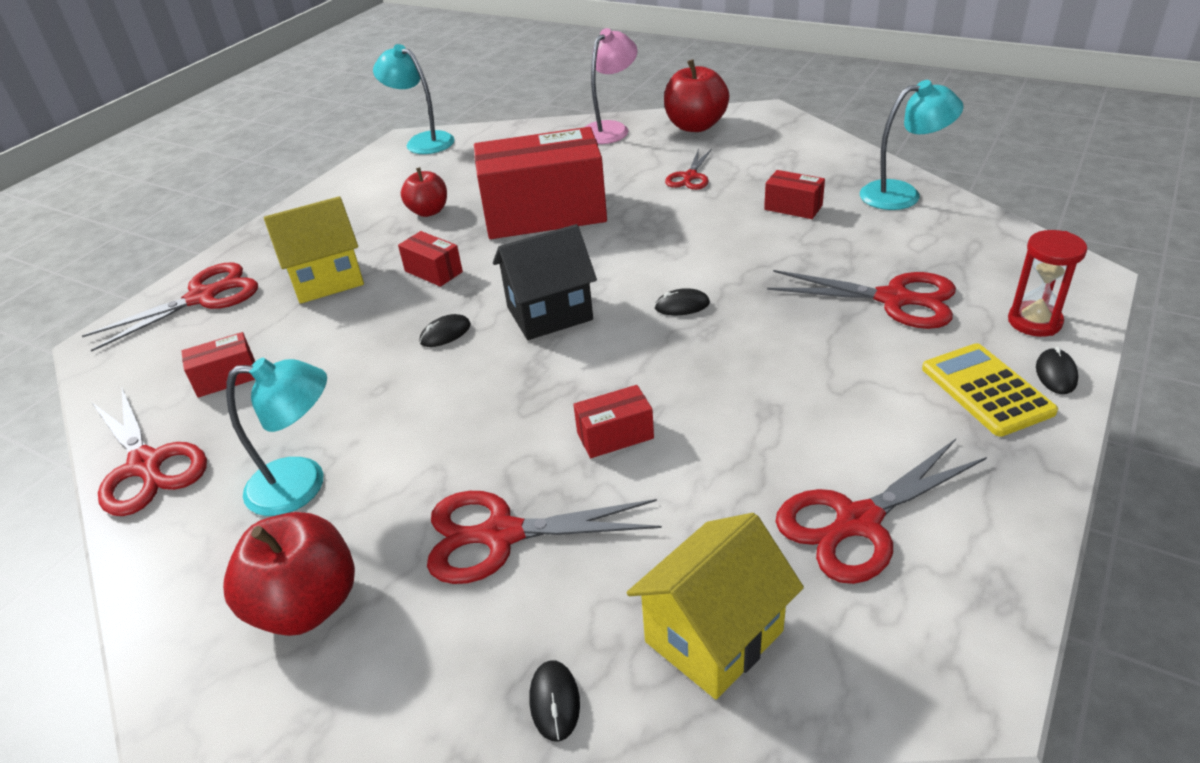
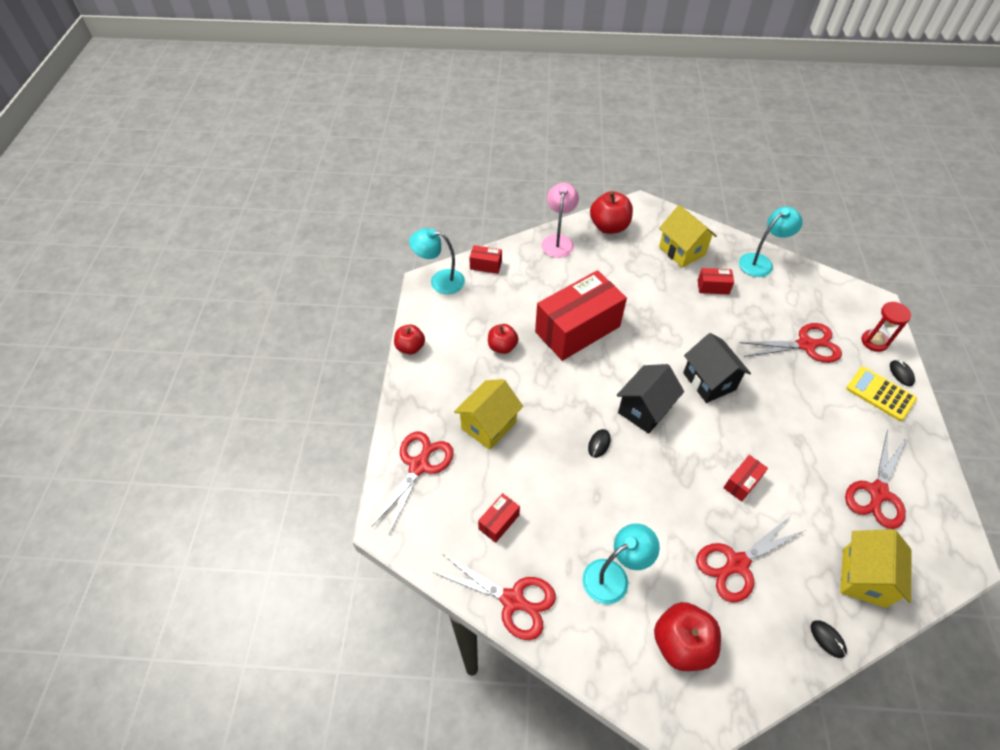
camera: 30 degrees left, 15 degrees up
red box [398,231,463,287] -> red box moved to [469,245,502,274]
black mouse [655,288,710,315] -> black house [683,333,751,403]
red scissors [665,149,712,190] -> none
none -> red apple [394,324,425,355]
none -> yellow house [659,205,717,268]

